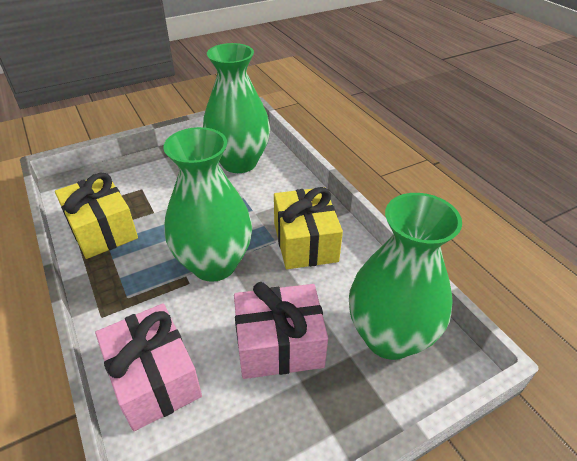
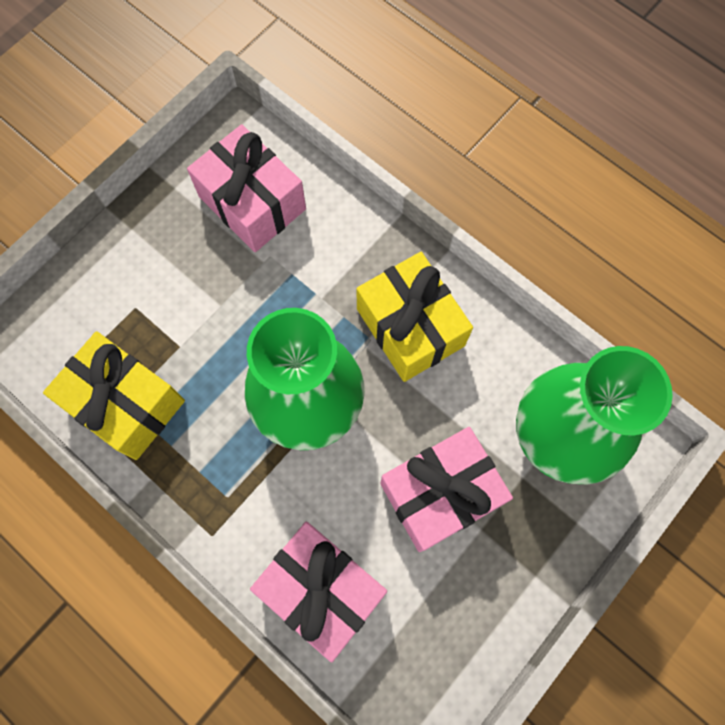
camera: 20 degrees left, 30 degrees up
green vase [203,43,270,173] -> pink gift [187,124,306,252]

